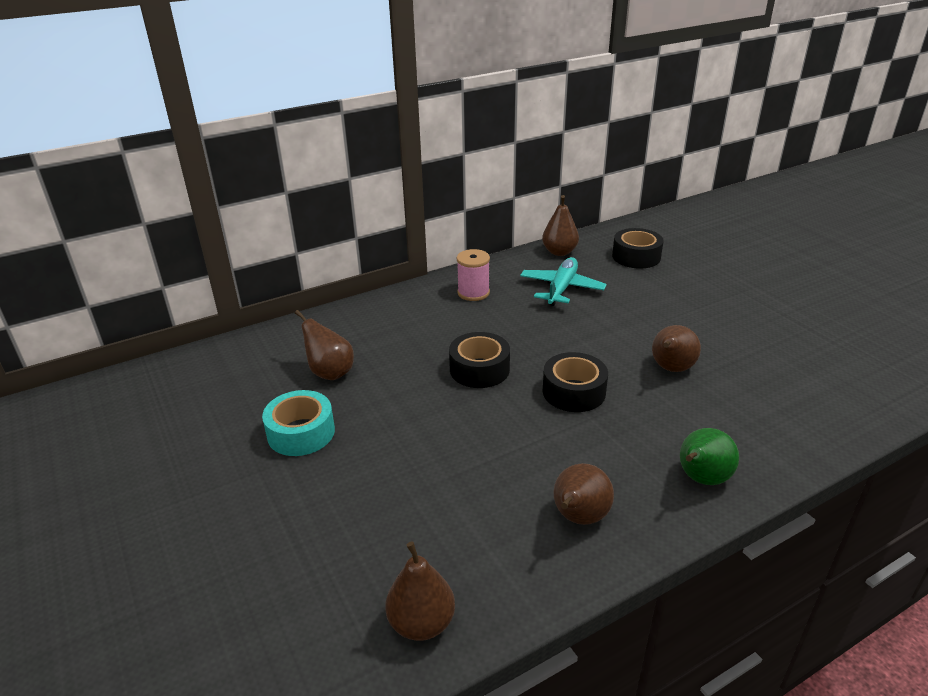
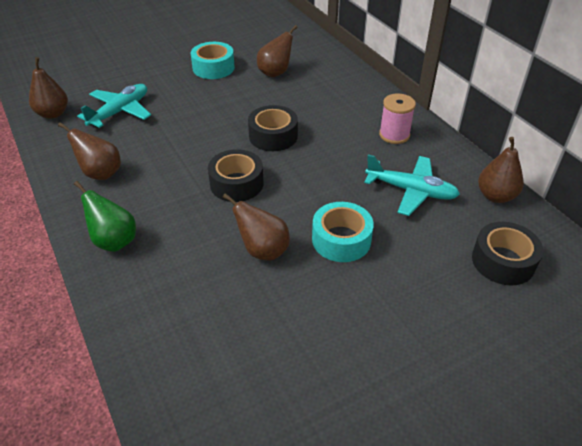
camera: 90 degrees right, 10 degrees up
none -> turquoise plane [77,84,151,128]
none -> turquoise tape [312,202,374,262]

